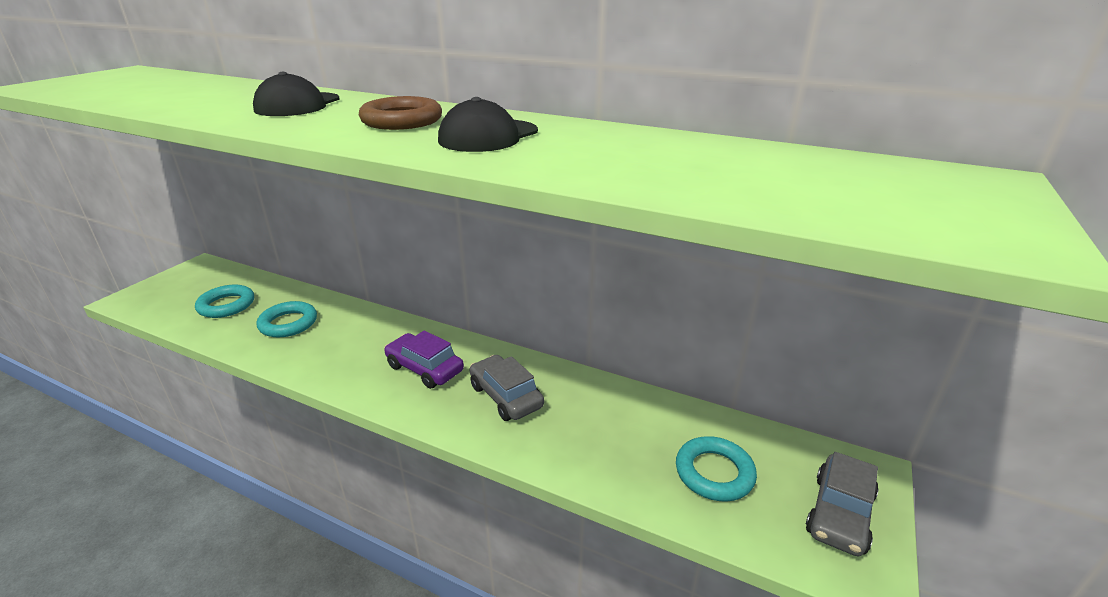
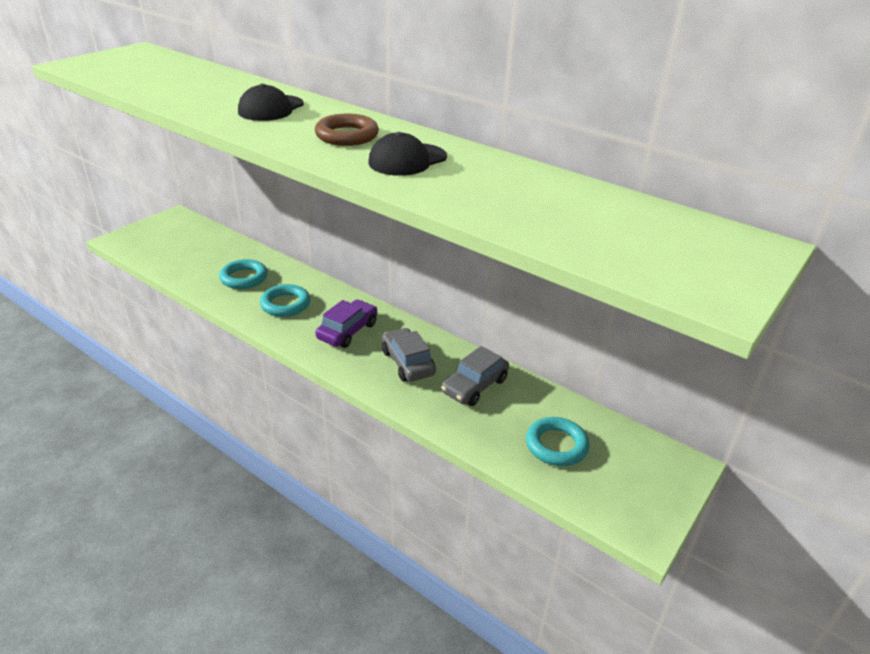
camera: 10 degrees right, 5 degrees up
turquoise ring [195,285,254,318] -> turquoise ring moved to [260,284,310,317]
purple car [384,331,464,389] -> purple car turned 75 degrees clockwise [315,300,377,348]
grey car [806,452,879,556] -> grey car moved to [441,346,509,406]

